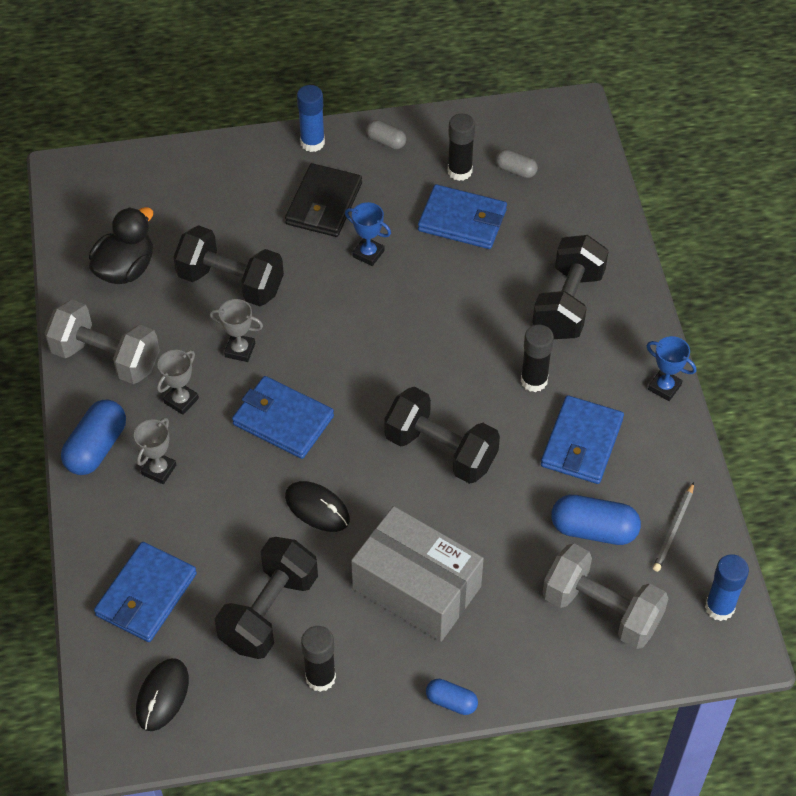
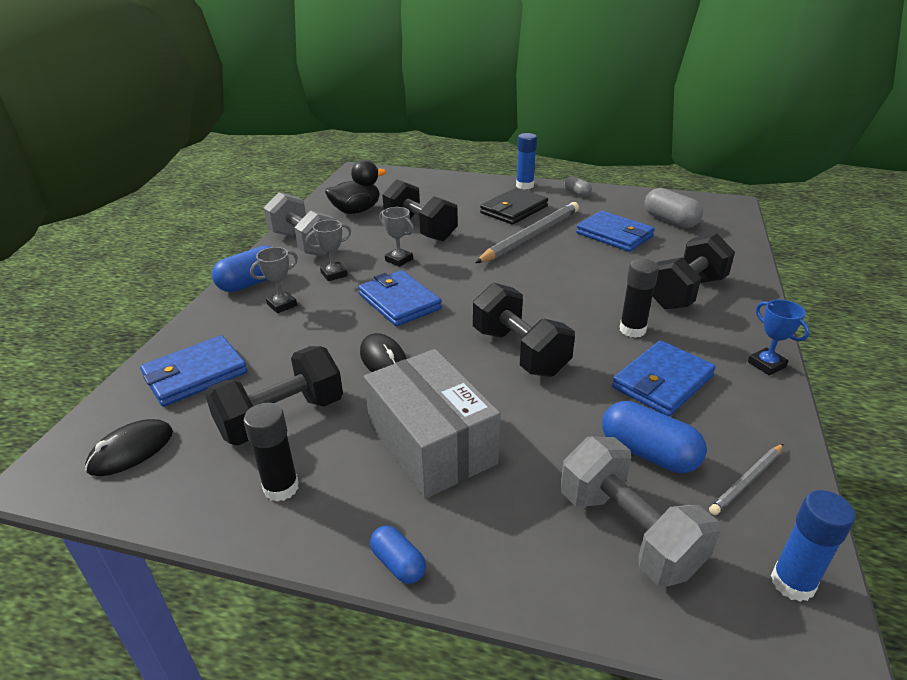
camera: 25 degrees right, 20 degrees down
blue trophy [345,202,391,266] -> grey pencil [475,202,579,263]
black glue stick [448,114,475,181] -> none
grey capsule [496,149,538,178] -> grey capsule [644,188,703,228], size x1.75

